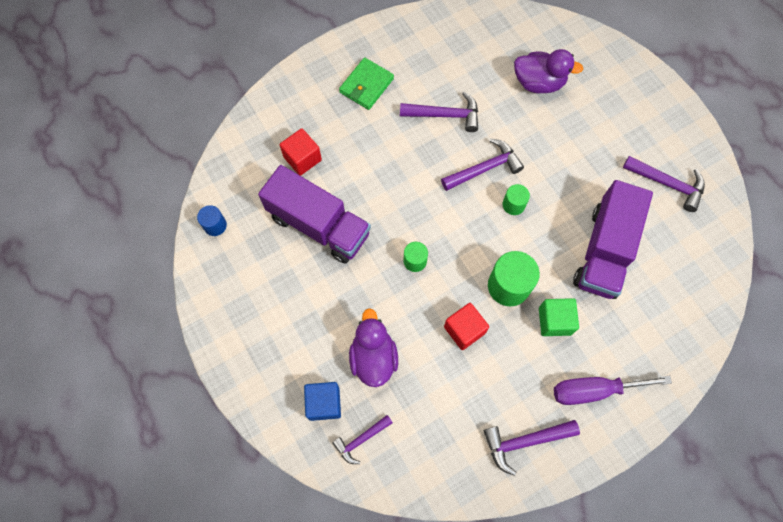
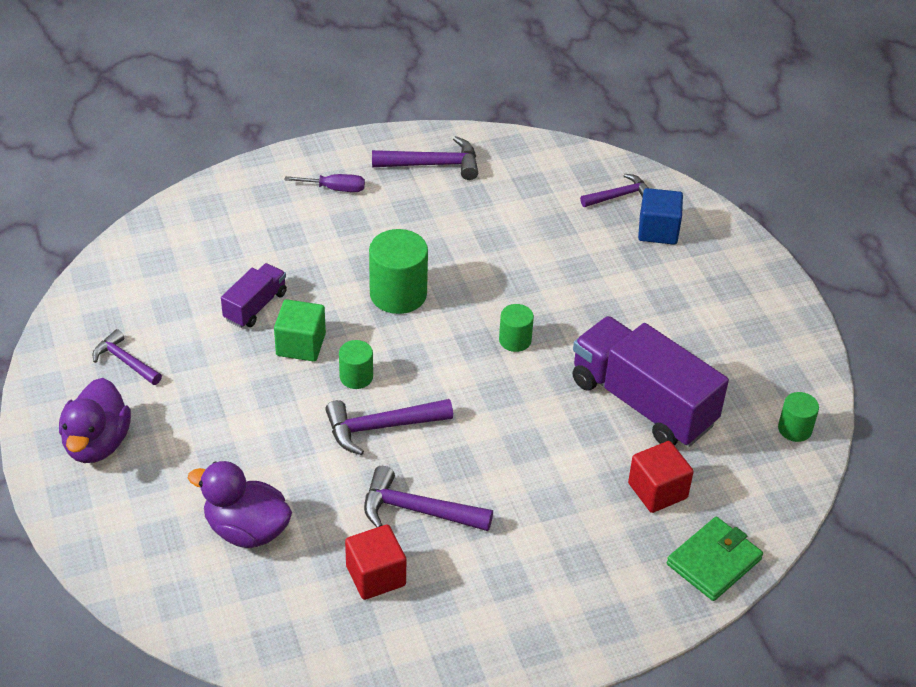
camera: 170 degrees left, 25 degrees down
blue cylinder [197,205,227,236] -> green cylinder [778,392,819,442]
green wallet [339,57,394,110] -> green wallet moved to [667,517,763,601]
purple duck [349,308,398,387] -> purple duck moved to [59,378,131,463]
red cube [444,303,489,350] -> red cube moved to [345,525,406,600]
green cube [539,298,579,336] -> green cube moved to [274,299,326,362]
purple screwdriver [554,376,672,405] -> purple screwdriver [284,174,365,192], size x0.58
purple truck [573,180,653,299] -> purple truck [221,263,287,328], size x0.50
purple hammer [623,156,705,212] -> purple hammer [92,329,162,385], size x0.66

